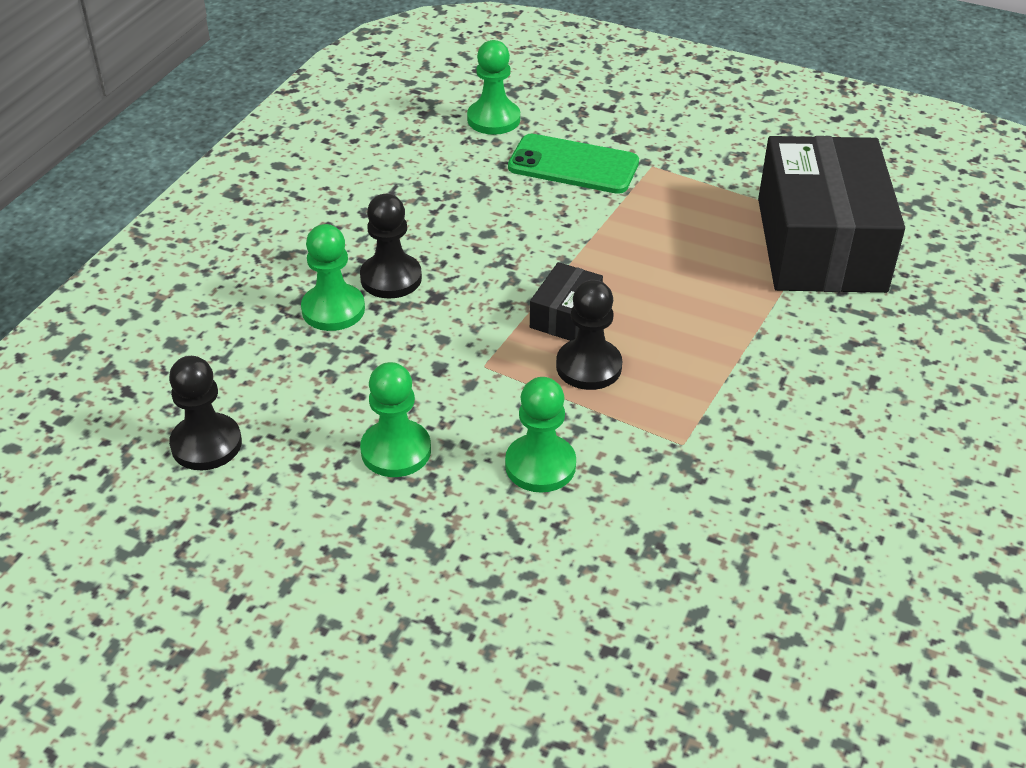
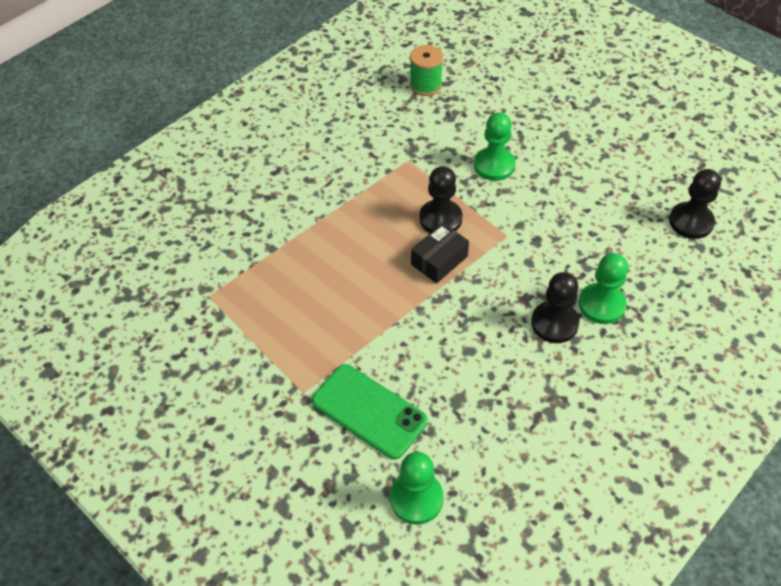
camera: 160 degrees left, 10 degrees up
green pawn [360,362,431,477] -> none
black box [758,136,905,293] -> none
none -> green spool [410,45,443,96]

